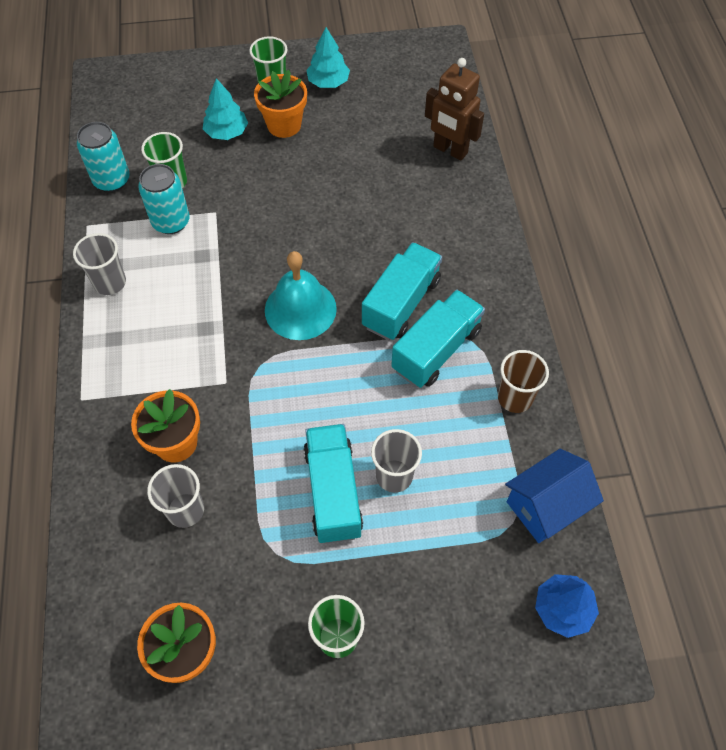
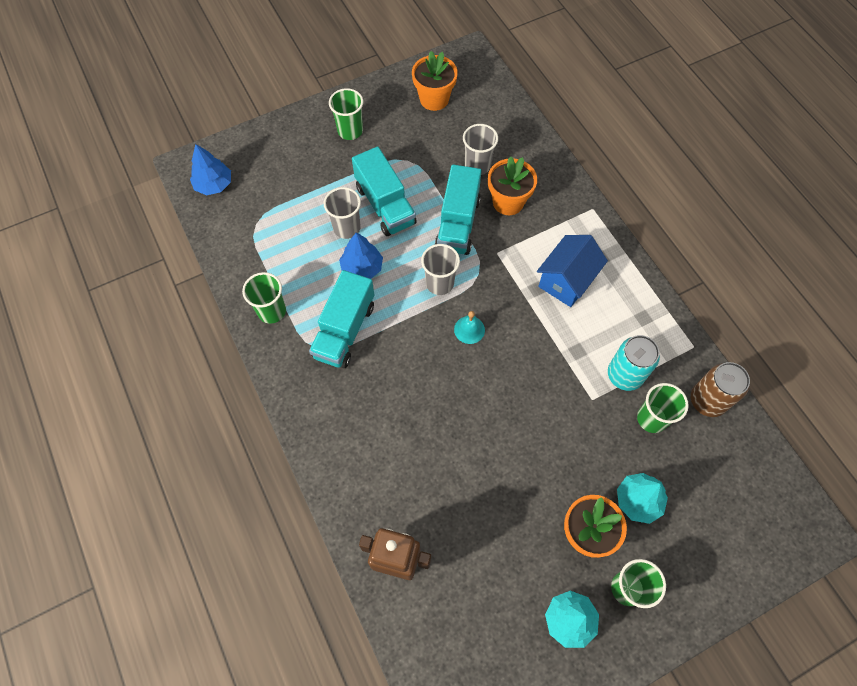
camera: 160 degrees right, 5 degrees up
grey cup [73,233,126,295] -> grey cup moved to [421,244,460,295]
turquoise can [77,122,130,192] -> brown can [691,362,750,417]
turquoise bell [265,251,337,340] -> turquoise bell [454,311,485,344], size x0.49
turquoise truck [362,242,442,340] -> turquoise truck moved to [435,164,482,255]
brown cup [498,350,549,413] -> green cup [242,272,286,324]
blue house [505,449,604,543] -> blue house moved to [537,235,608,307]
none -> blue tree [339,232,383,279]

